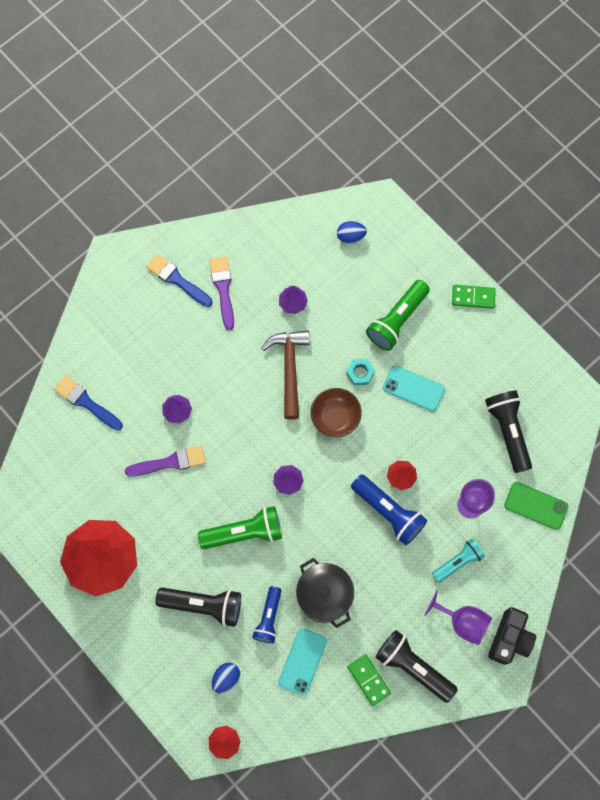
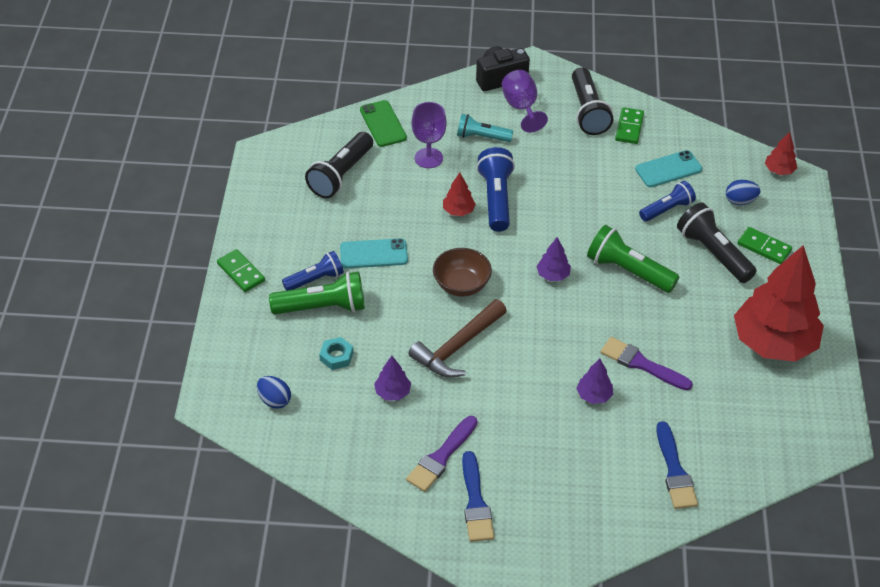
camera: 135 degrees left, 25 degrees down
black pot [296,558,354,628] -> none
turquoise nut [346,359,375,385] -> turquoise nut moved to [319,337,354,370]
turquoise phone [383,365,445,412] -> turquoise phone turned 75 degrees counterclockwise [340,238,408,268]
none -> blue flashlight [282,251,344,291]
none -> green domino [737,227,792,264]

